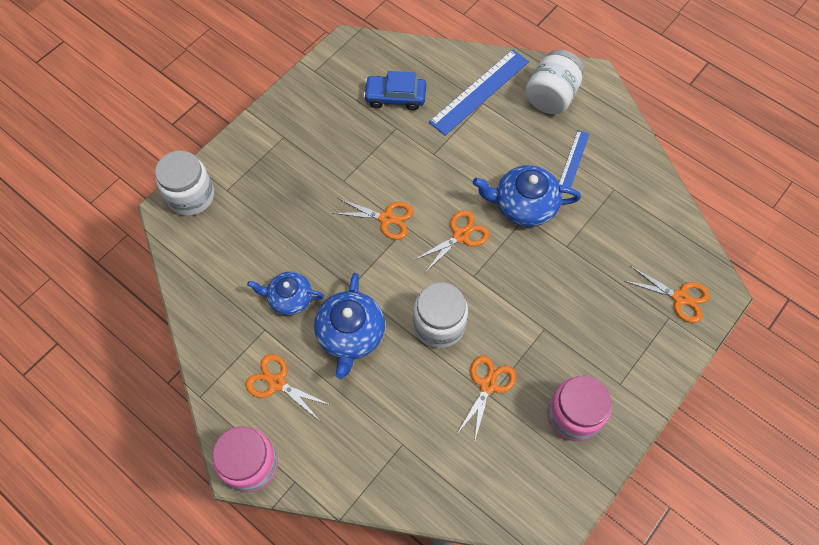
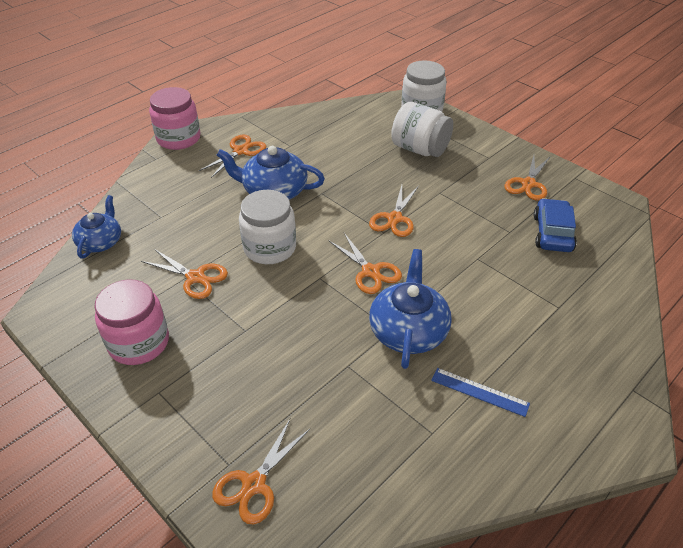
camera: 95 degrees right, 20 degrees down
blue teapot [247,272,324,315] -> blue teapot moved to [72,195,121,259]
blue ruler [429,50,529,136] -> none
white jar [525,49,584,114] -> white jar moved to [391,102,453,157]
none -> orange scissors [505,155,550,200]

